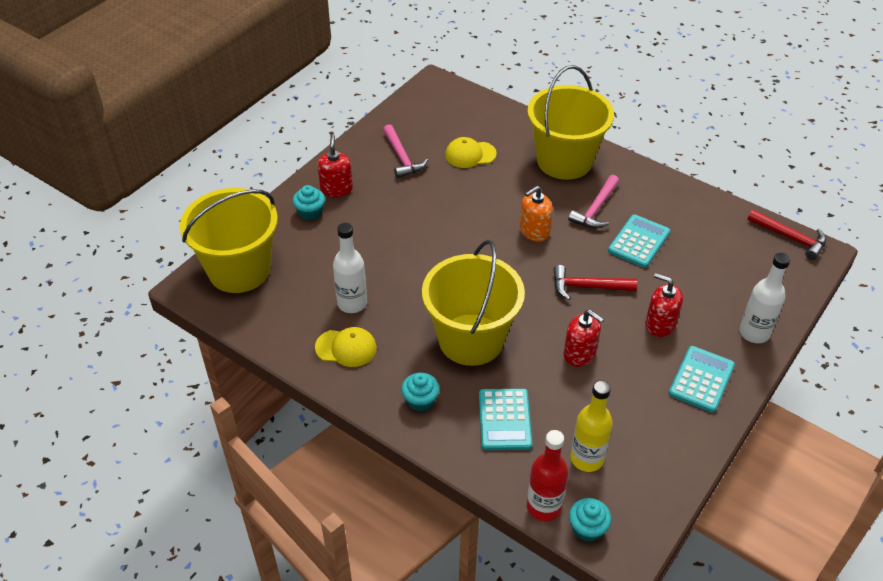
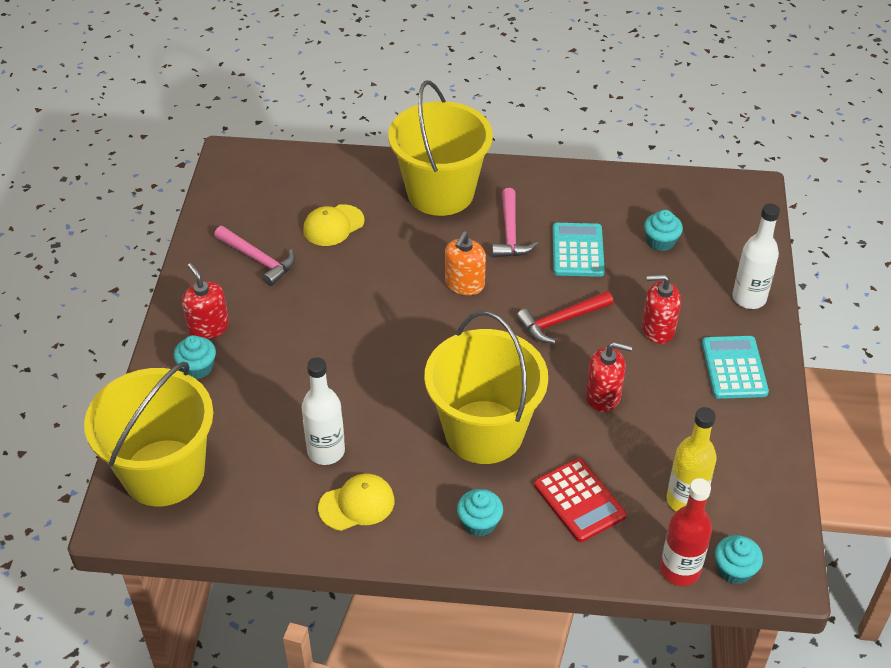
camera: 30 degrees left, 0 degrees up
turquoise calculator [479,389,532,450] -> red calculator [534,458,626,542]
red hammer [748,210,826,260] -> none
none -> turquoise cupcake [644,210,683,251]

